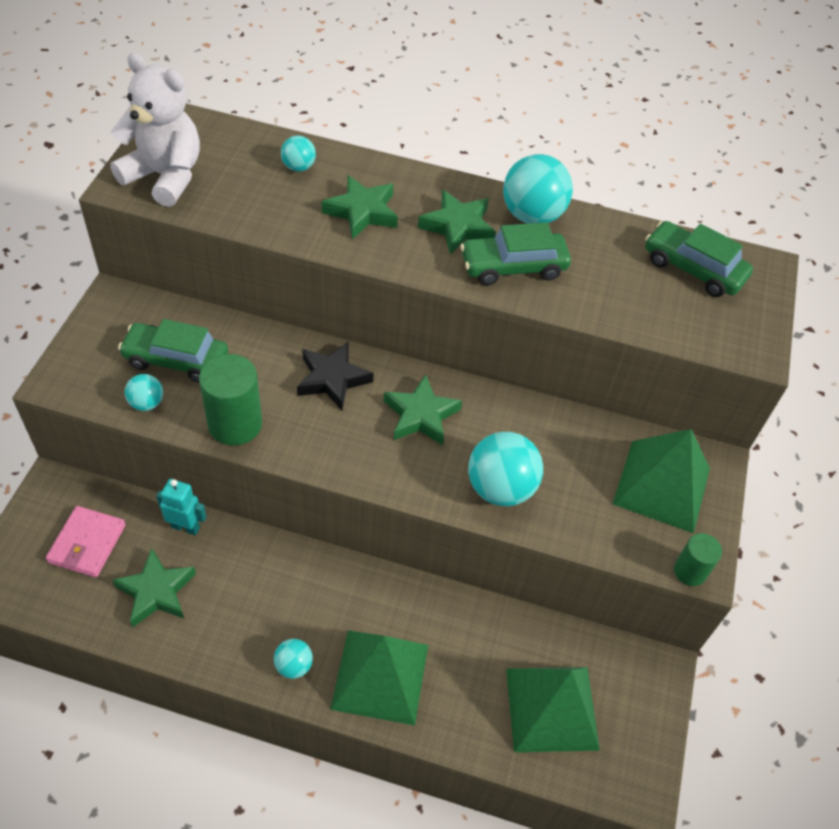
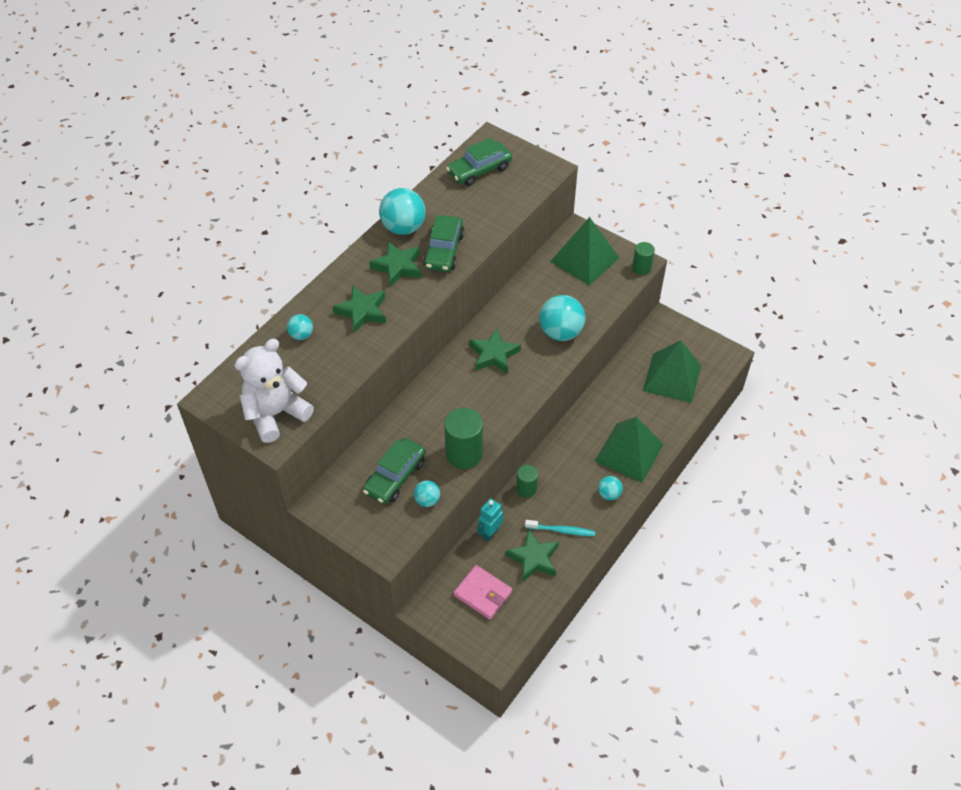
camera: 65 degrees left, 0 degrees up
black star [297,341,374,410] -> none
none -> green cylinder [516,465,538,498]
none -> turquoise toothbrush [525,520,595,536]

